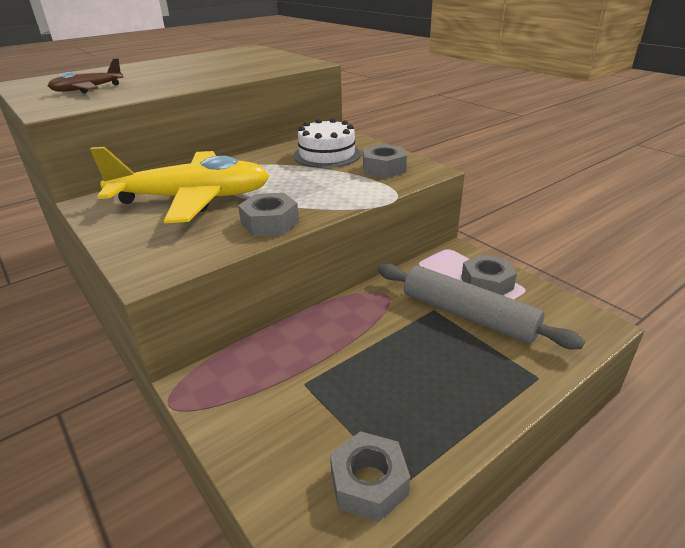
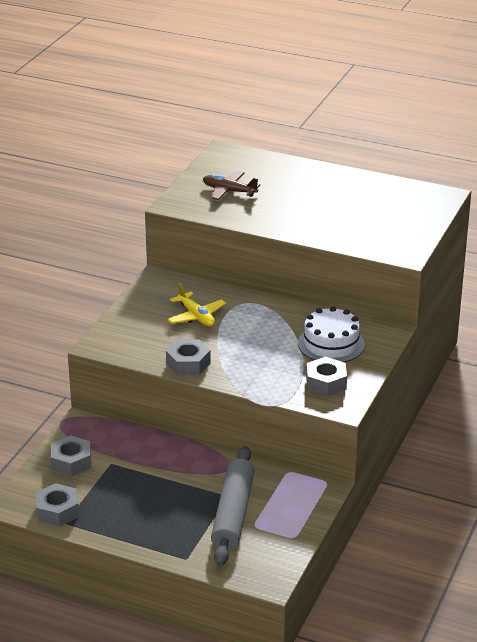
camera: 60 degrees right, 0 degrees up
yellow plane [90,147,270,223] -> yellow plane [168,283,226,326], size x0.49
grey nut [461,254,517,295] -> grey nut moved to [51,435,91,477]

